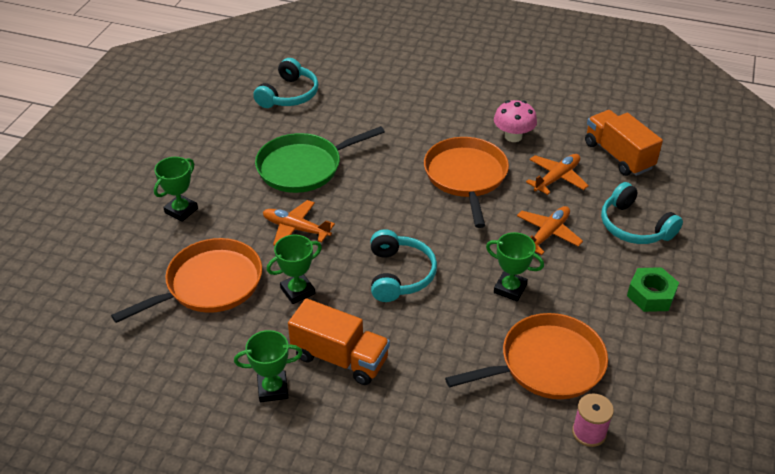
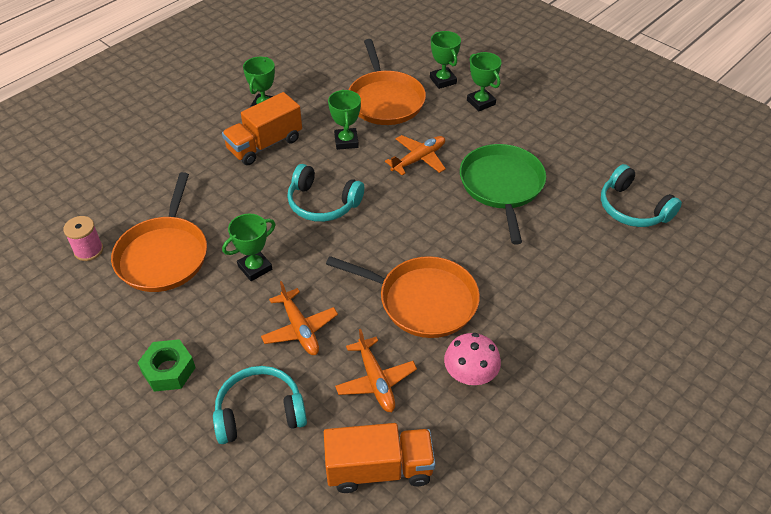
camera: 115 degrees right, 5 degrees up
none -> green trophy [430,31,461,89]

